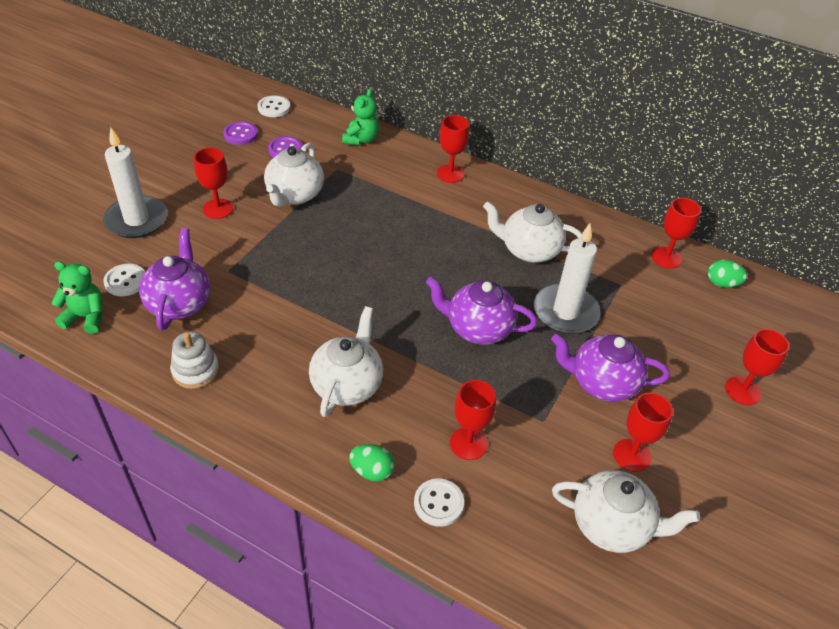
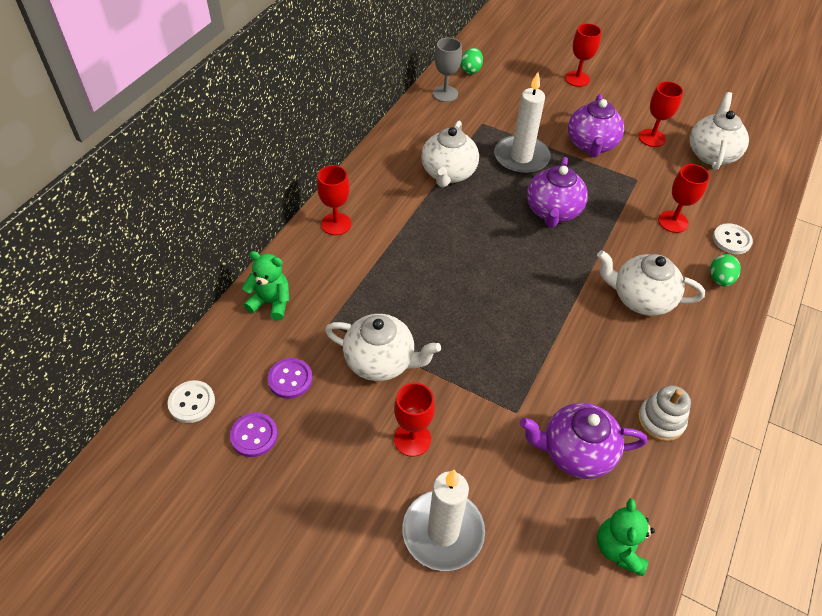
camera: 90 degrees left, 5 degrees up
white button [103,264,145,296] -> none
red goblet [651,198,701,269] -> grey goblet [433,38,462,102]

